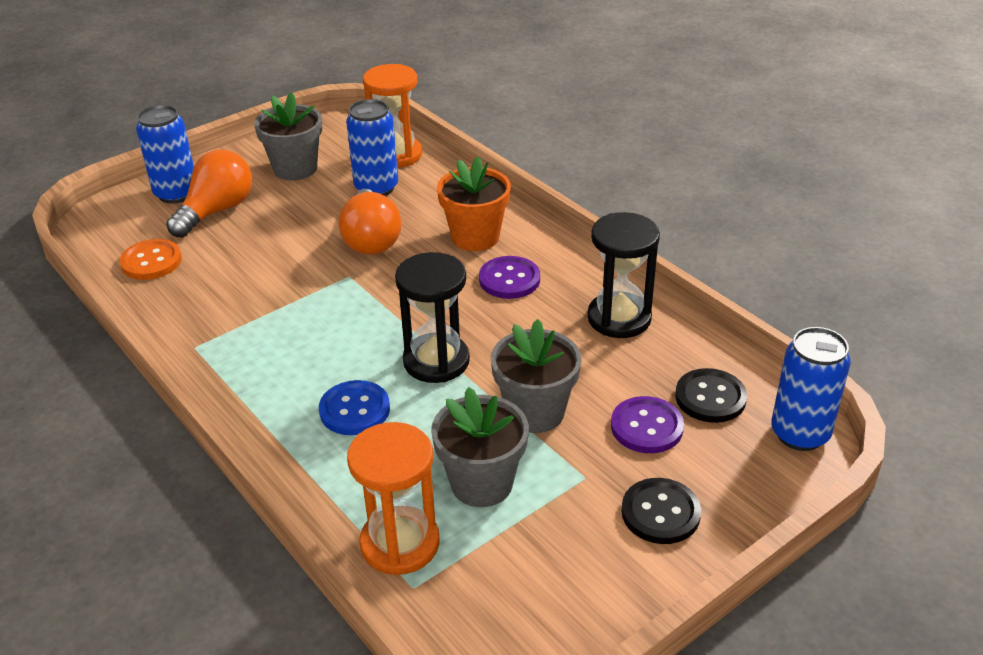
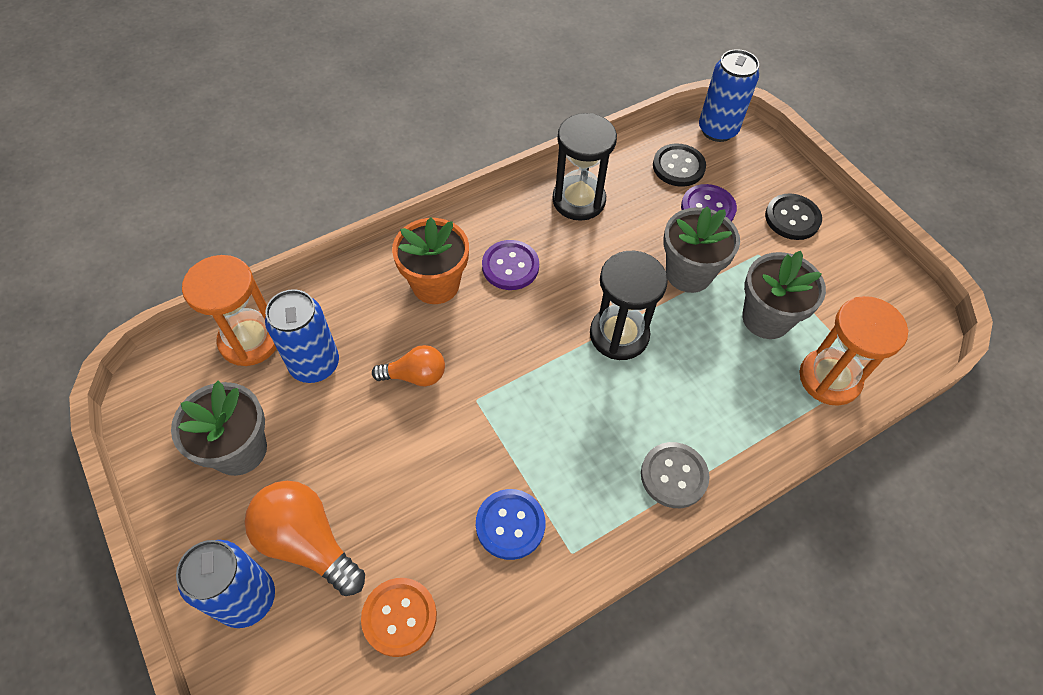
camera: 85 degrees left, 20 degrees up
blue button [319,380,390,435] -> blue button moved to [476,489,545,560]
orange light bulb [338,189,401,255] -> orange light bulb [372,345,445,386], size x0.62
none -> grey button [641,442,709,508]

